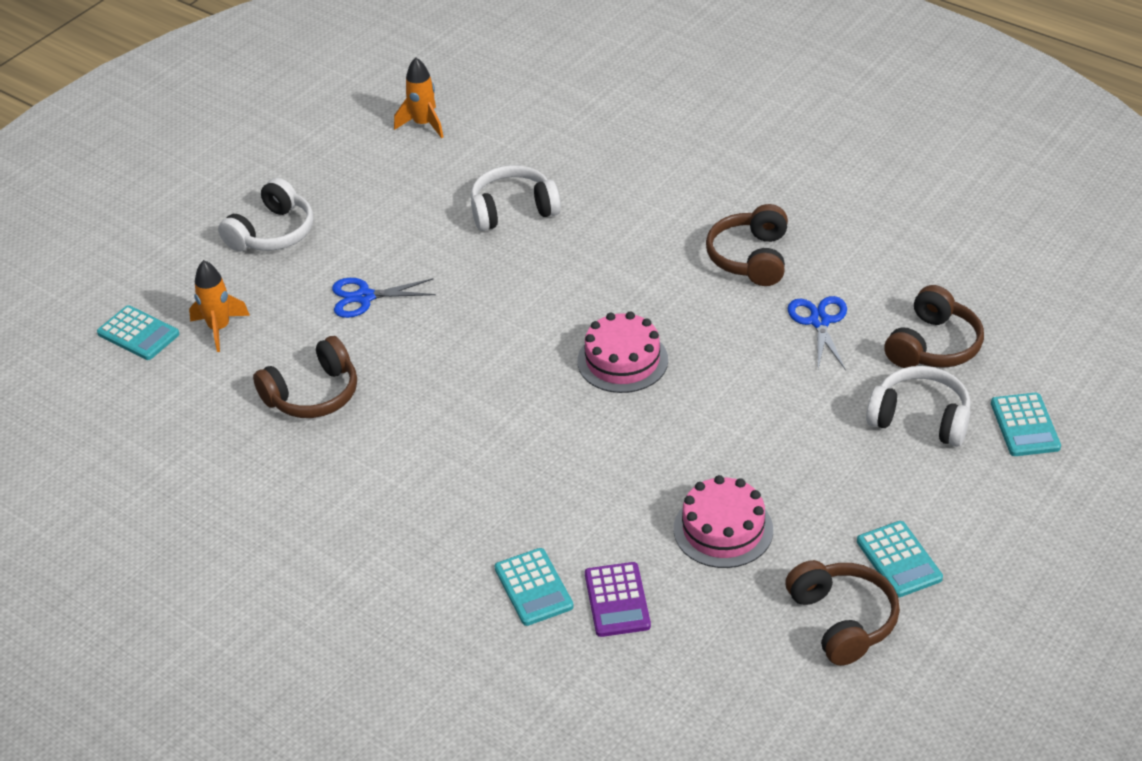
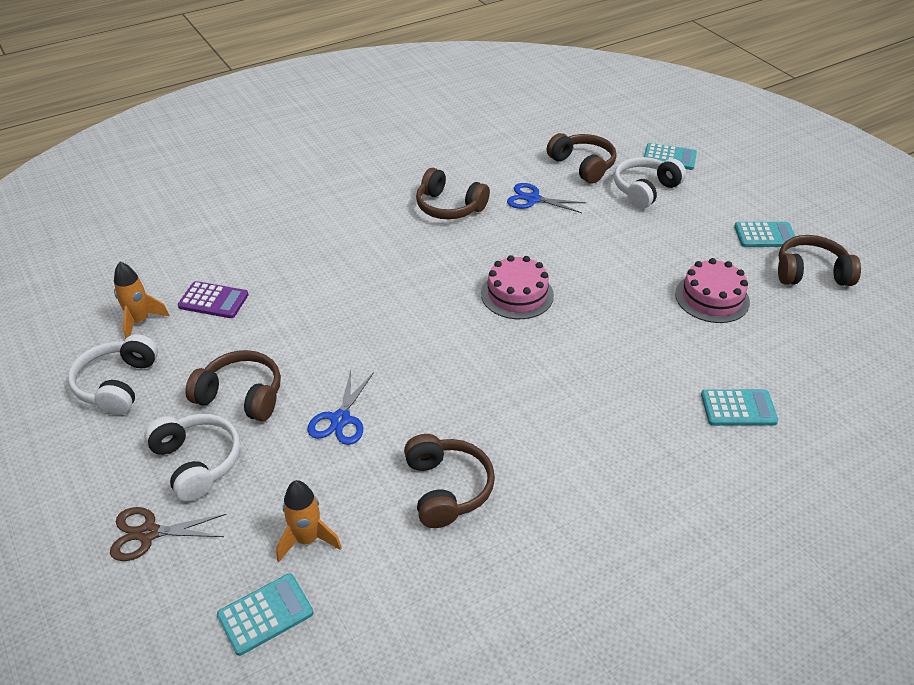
camera: 70 degrees left, 0 degrees up
white headphones [471,165,561,231] -> white headphones moved to [68,334,158,415]
purple calculator [585,562,651,637] -> purple calculator moved to [178,281,248,318]
none -> brown scissors [110,507,227,561]
none -> brown headphones [185,350,281,421]

